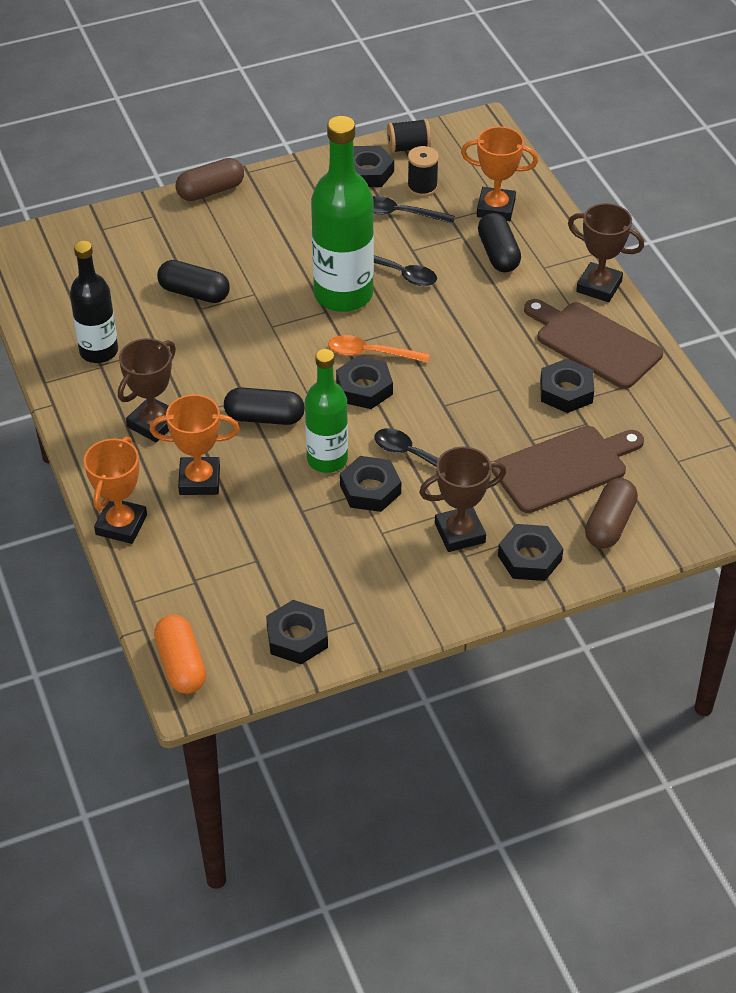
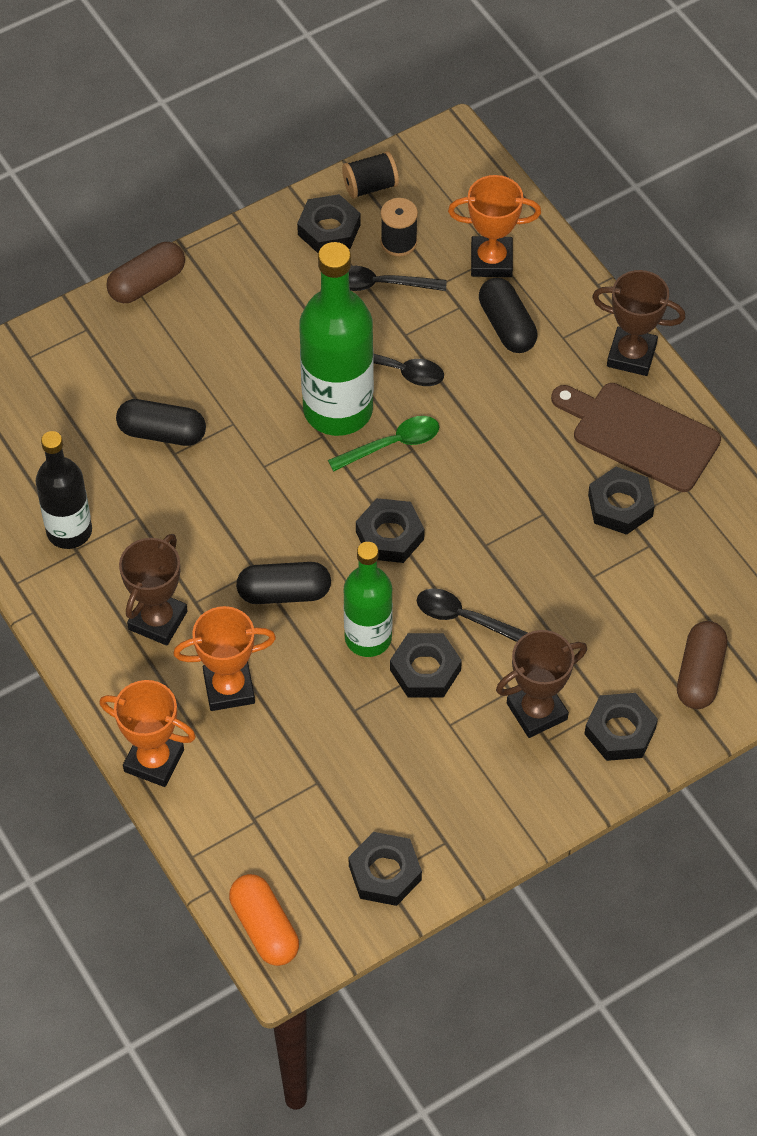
camera: 10 degrees left, 10 degrees up
orange trophy [84,436,147,544] -> orange trophy turned 75 degrees counterclockwise [99,680,196,787]
orange spoon [328,335,429,363] -> none
brown cutting board [492,426,644,513] -> none
none -> green spoon [328,416,439,471]

